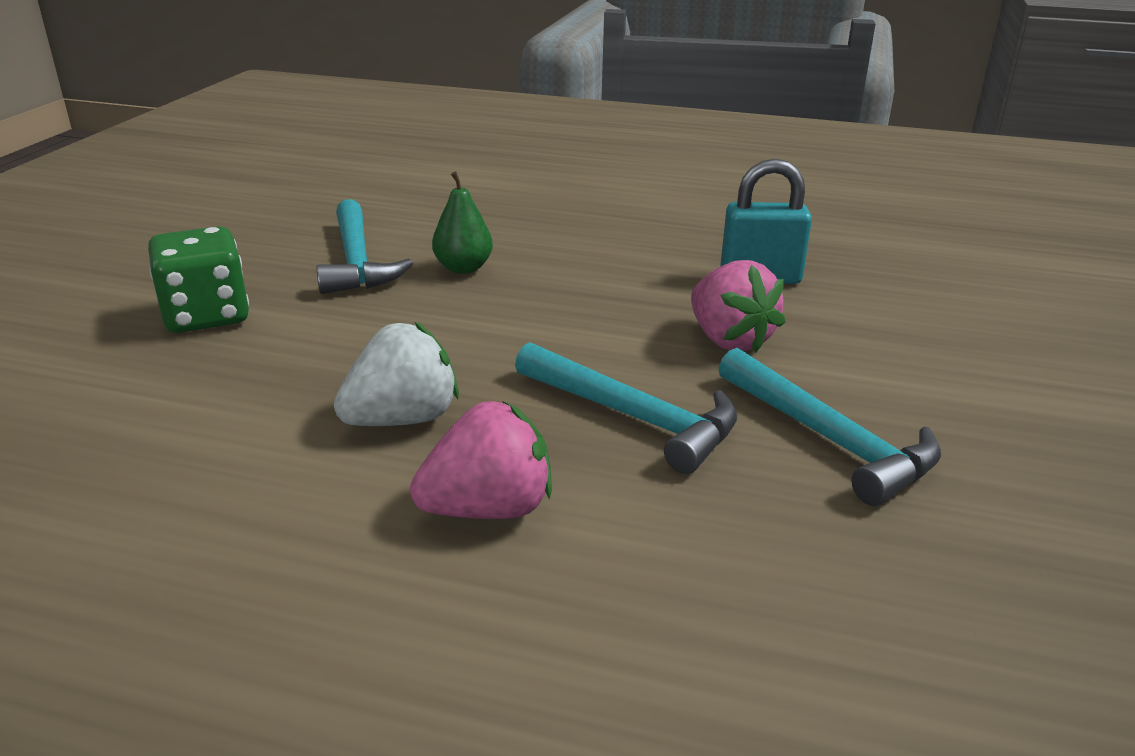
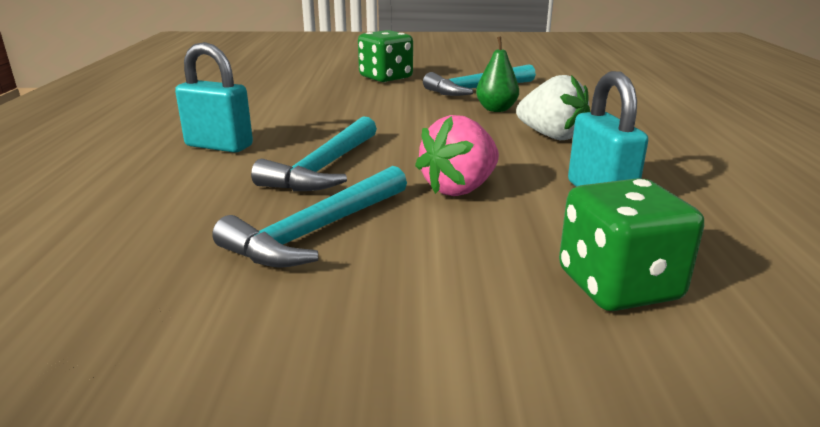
camera: 75 degrees right, 5 degrees down
white strawberry [334,322,459,426] -> white strawberry moved to [516,75,590,140]
pink strawberry [410,401,552,519] -> turquoise padlock [175,42,253,153]
none -> green dice [559,178,704,311]

